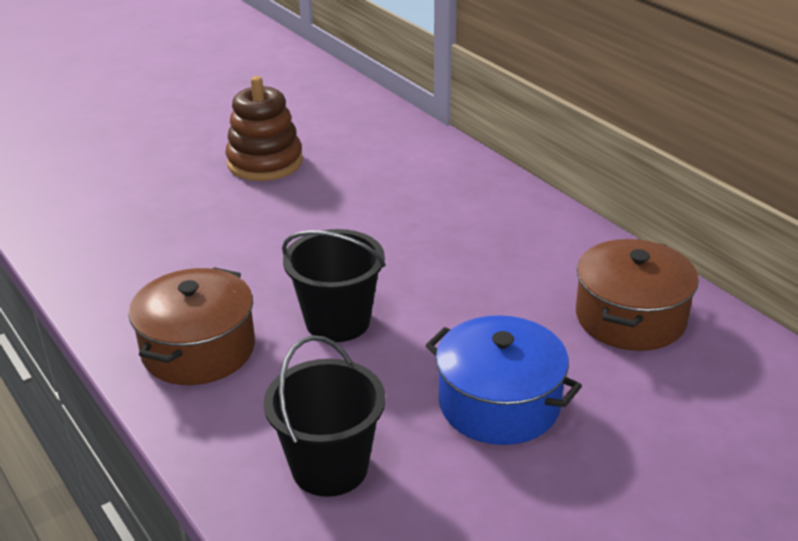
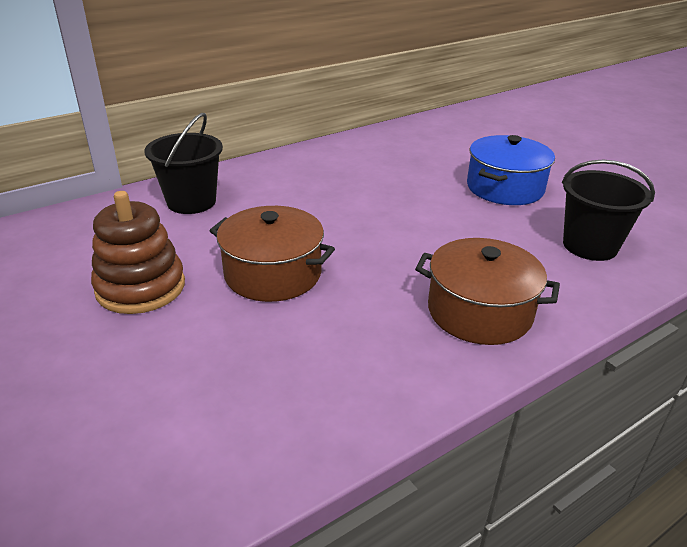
camera: 90 degrees left, 0 degrees up
black bucket [282,229,386,342] -> black bucket moved to [145,113,223,214]
brown pot [576,239,699,351] -> brown pot moved to [209,206,335,302]

